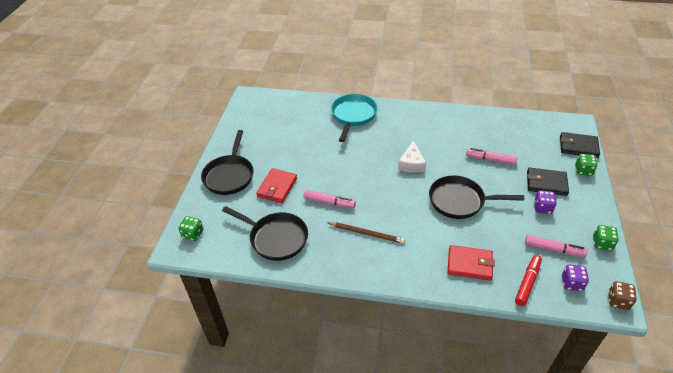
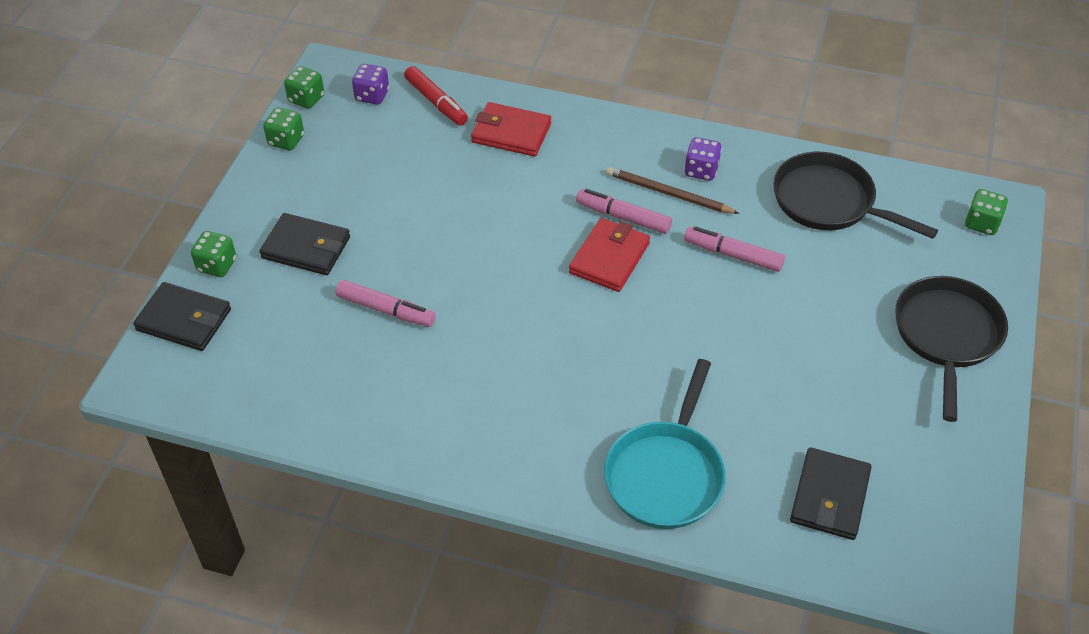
camera: 175 degrees left, 5 degrees up
red wallet [256,168,297,203] -> red wallet moved to [569,218,650,292]
white cheese [398,140,426,173] -> none
black pan [429,176,524,219] -> none
red marker [515,255,542,306] -> red marker turned 75 degrees counterclockwise [404,66,468,126]
pink marker [525,235,588,257] -> pink marker moved to [576,189,672,234]
purple dice [534,191,557,214] -> purple dice moved to [684,137,722,181]
brown dice [608,281,637,310] -> none
none -> green dice [284,66,324,109]
none -> black wallet [790,447,871,540]

